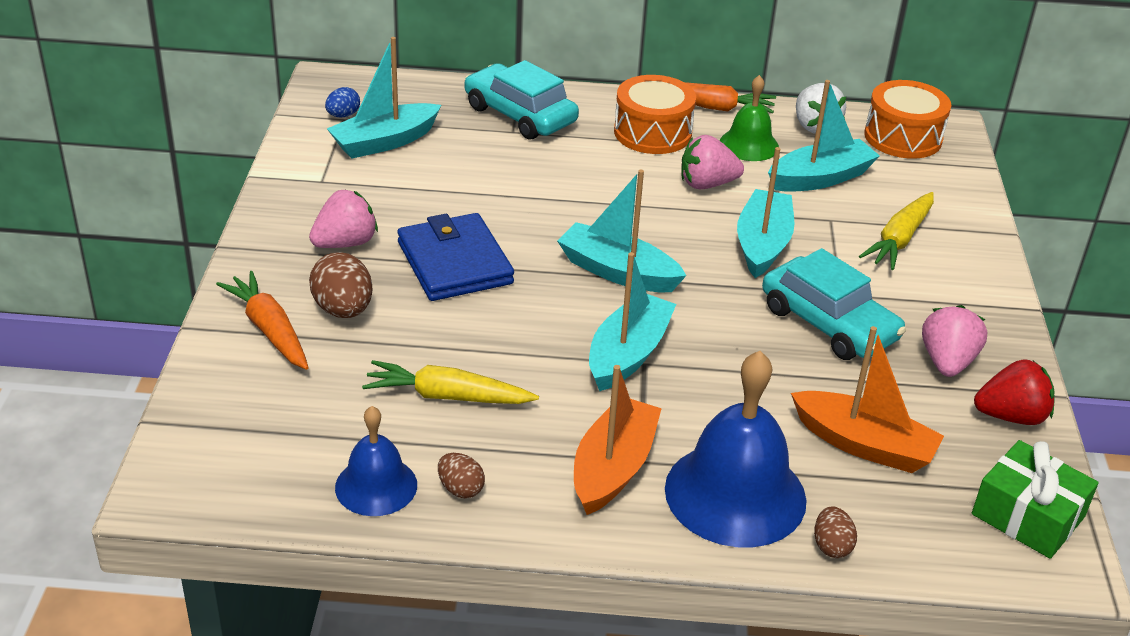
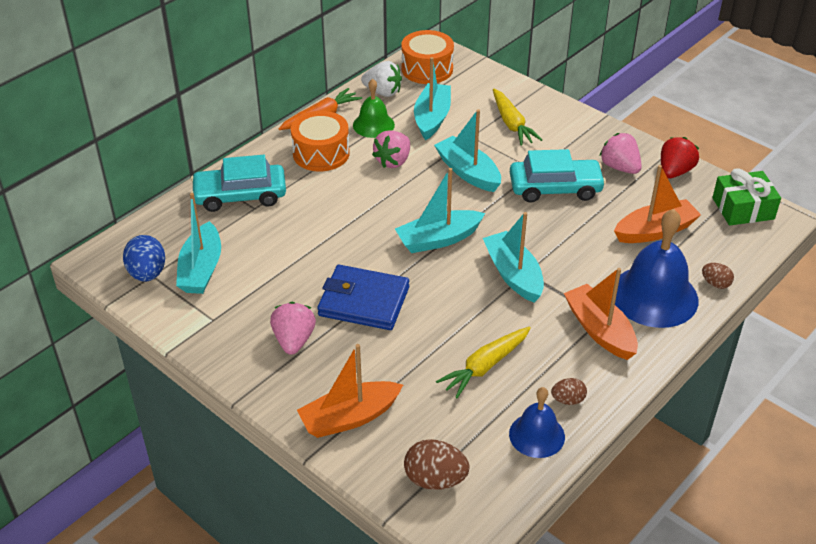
camera: 50 degrees left, 5 degrees up
orange carrot [216,271,309,370] -> orange boat [297,344,403,438]
brown egg [309,252,372,318] -> brown egg moved to [404,439,469,490]
blue egg [325,87,360,117] -> blue egg [123,235,165,282], size x1.71

